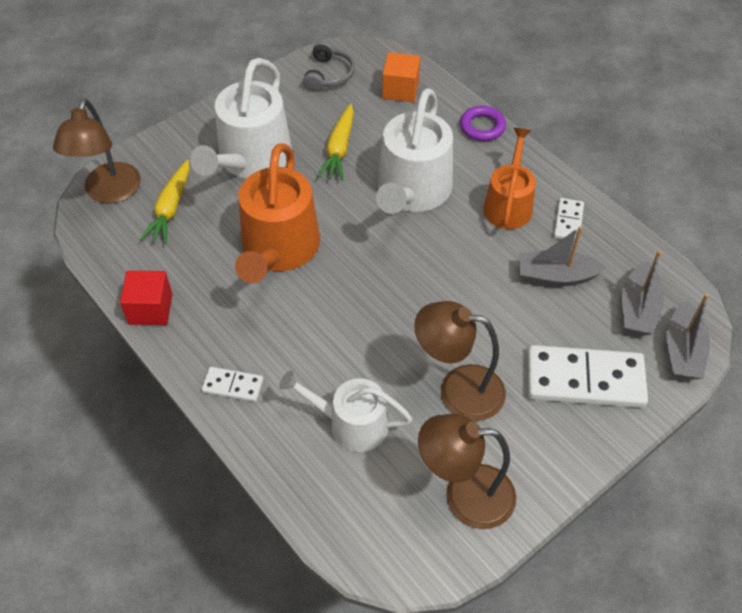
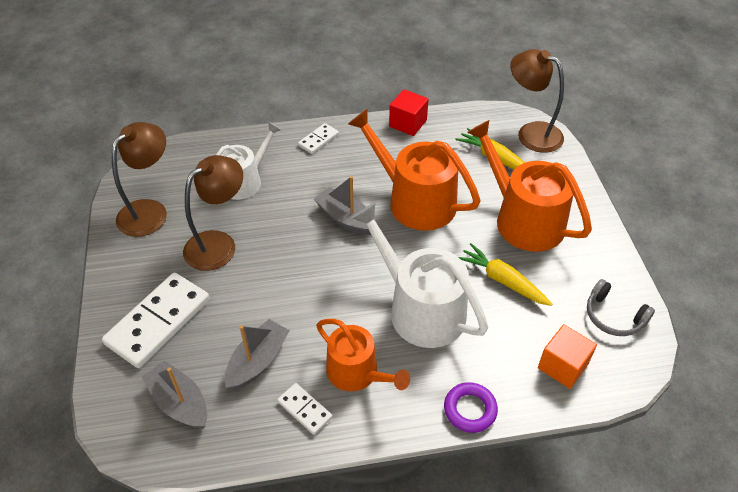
camera: 120 degrees right, 5 degrees down
white watering can [190,58,292,178] -> orange watering can [467,120,592,252]
grey boat [666,294,710,380] -> grey boat moved to [314,176,376,235]

